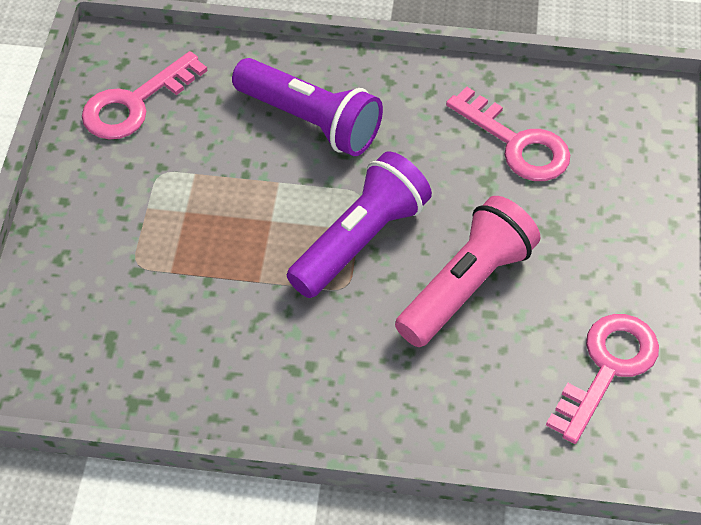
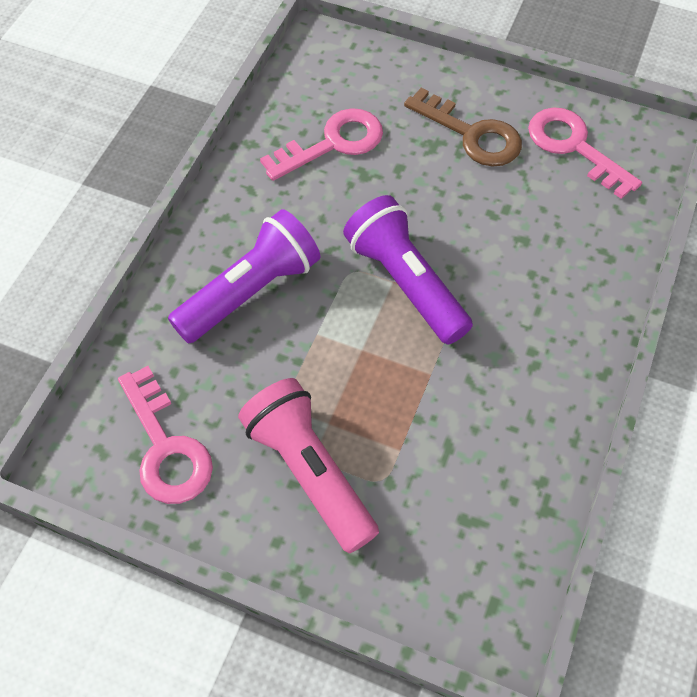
camera: 75 degrees left, 5 degrees up
pink flashlight [395,196,540,347] -> pink flashlight moved to [238,378,379,553]
none -> brown key [404,88,522,166]

